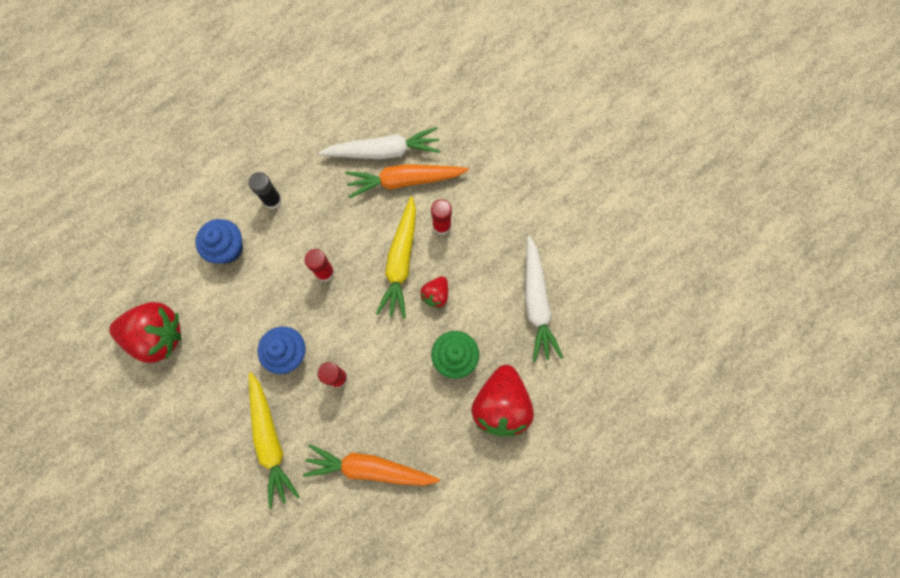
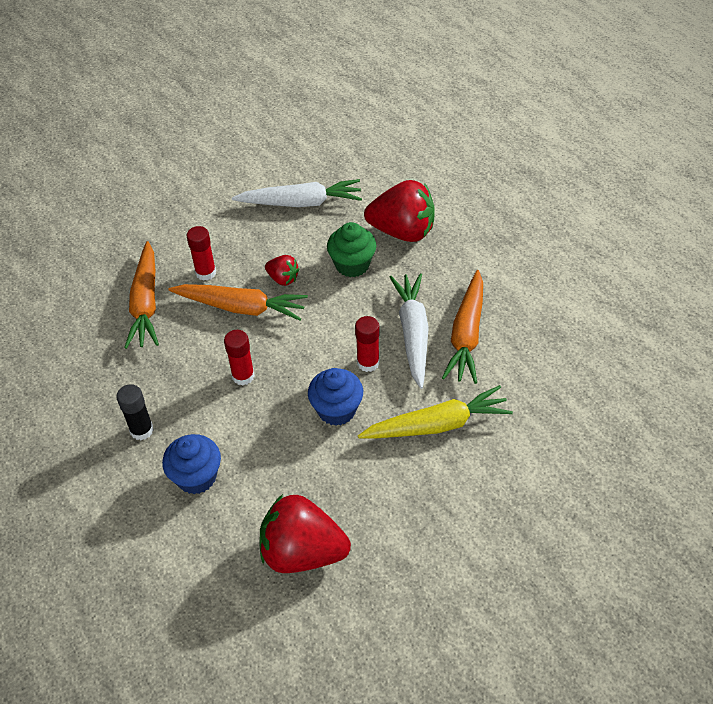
camera: 85 degrees left, 25 degrees down
red strawberry [109,302,181,363] -> red strawberry turned 90 degrees counterclockwise [259,494,351,573]
white carrot [318,127,441,159] -> white carrot moved to [390,273,429,389]
yellow carrot [376,196,416,319] -> orange carrot [168,284,308,321]

